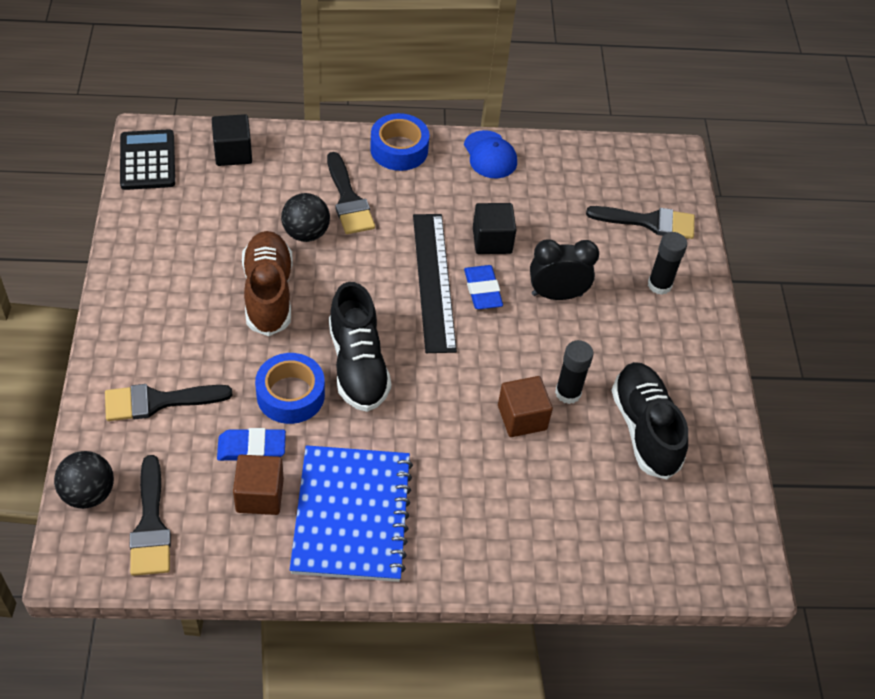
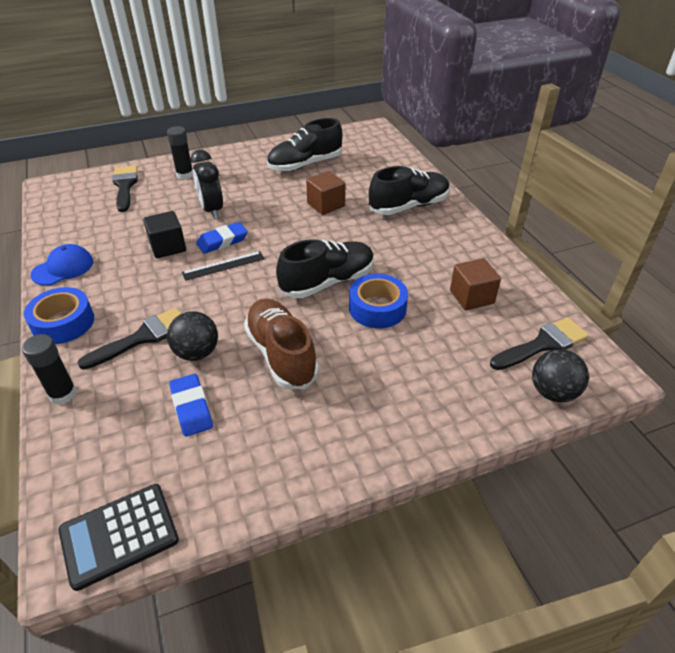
camera: 105 degrees left, 10 degrees down
black brush [105,384,232,421] -> none
black cube [212,114,252,166] -> none
blue eraser [217,428,286,461] -> blue eraser moved to [169,374,213,437]
brown shoe [242,231,293,336] -> brown shoe turned 90 degrees clockwise [244,299,319,389]
blue notebook [290,445,413,582] -> none
black ruler [413,214,457,353] -> black ruler [182,251,265,281], size x0.55
black glue stick [555,340,593,404] -> black glue stick moved to [22,334,77,405]
none -> black shoe [369,166,450,215]

